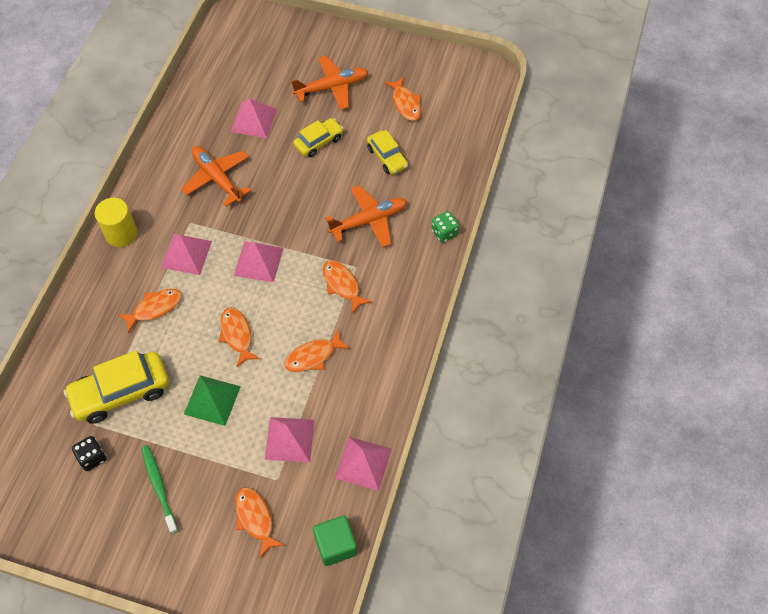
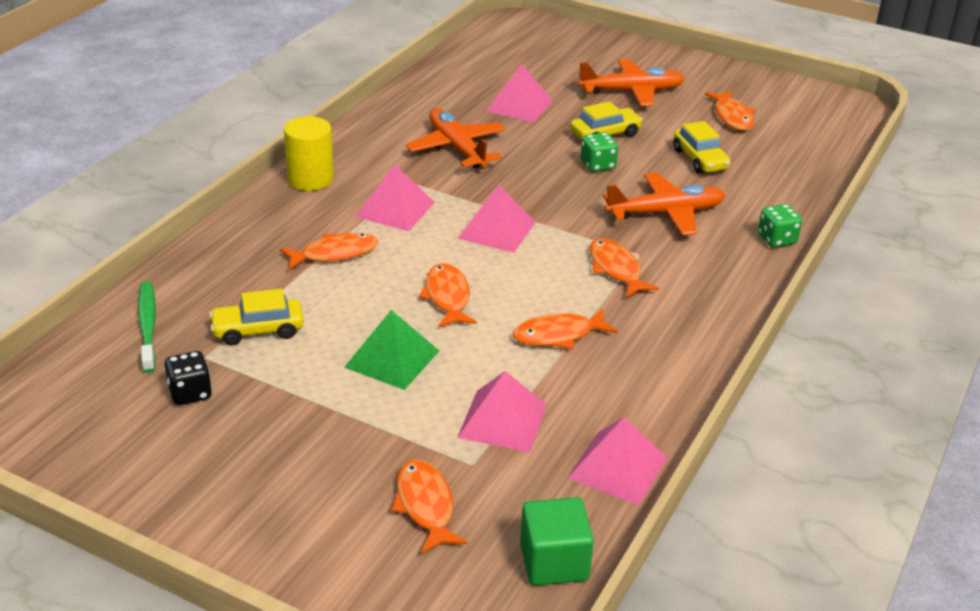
camera: 10 degrees right, 25 degrees down
yellow car [64,350,169,424] -> yellow car [209,289,304,345], size x0.60
green toothbrush [141,445,178,534] -> green toothbrush moved to [138,281,156,373]
none -> green dice [581,132,618,172]

